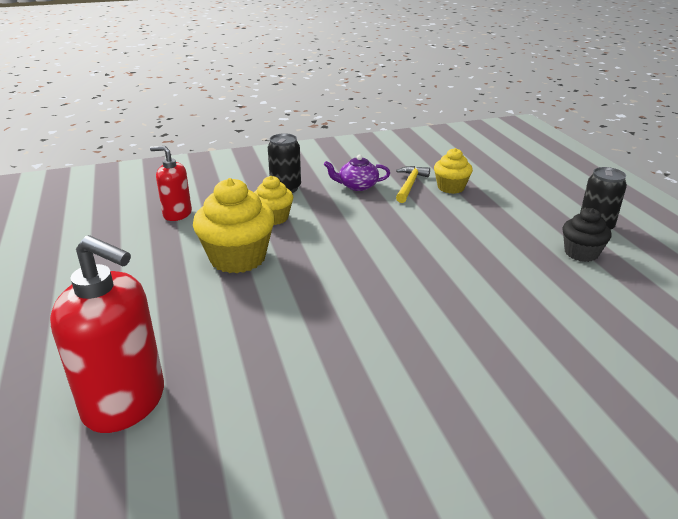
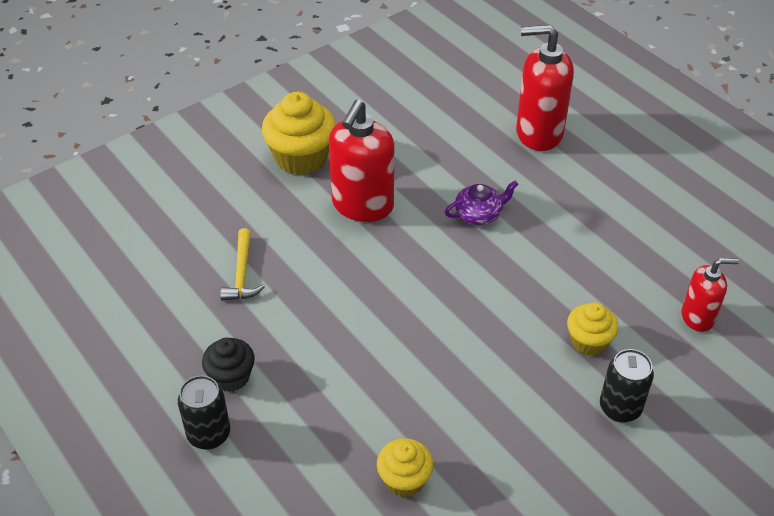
camera: 160 degrees right, 15 degrees up
yellow cupcake [193,178,275,273] -> yellow cupcake moved to [262,92,336,175]
purple teapot [324,155,390,191] -> purple teapot moved to [445,180,519,225]
yellow hammer [396,166,430,203] -> yellow hammer moved to [220,228,265,301]
none -> red soap dispenser [329,100,394,222]

